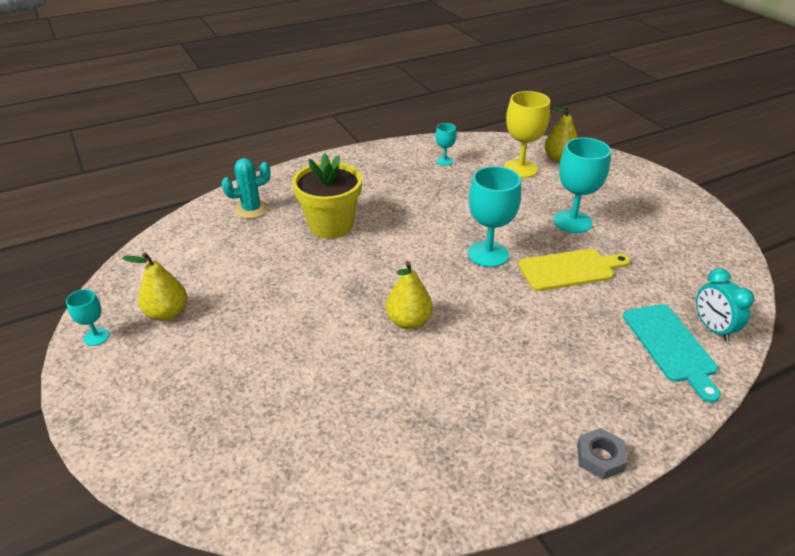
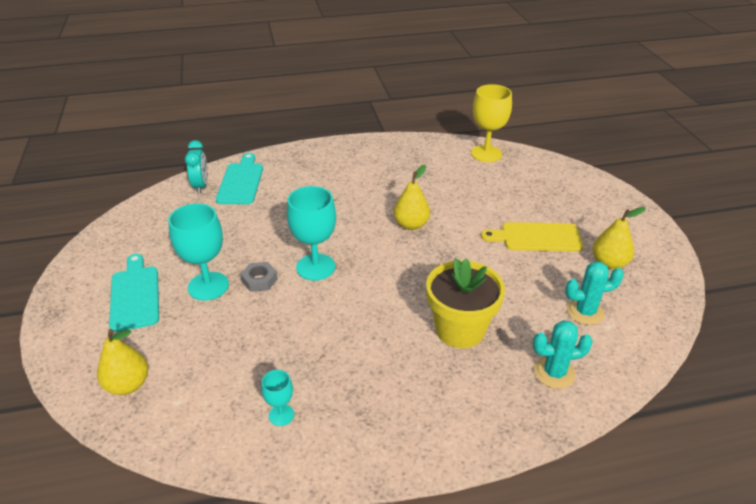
camera: 165 degrees left, 0 degrees up
turquoise goblet [66,289,109,346] -> none
yellow goblet [504,91,550,178] -> yellow goblet moved to [471,84,512,162]
yellow cutting board [518,249,630,291] -> yellow cutting board moved to [481,222,583,252]
grey nut [577,428,628,480] -> grey nut moved to [240,262,278,292]
none -> turquoise cutting board [109,254,159,332]
none -> turquoise cactus [565,261,624,325]

